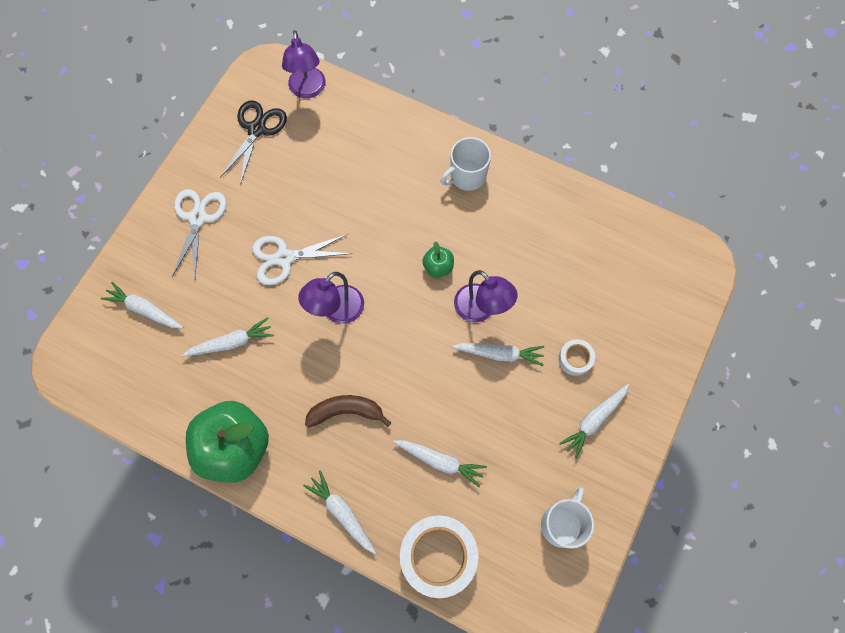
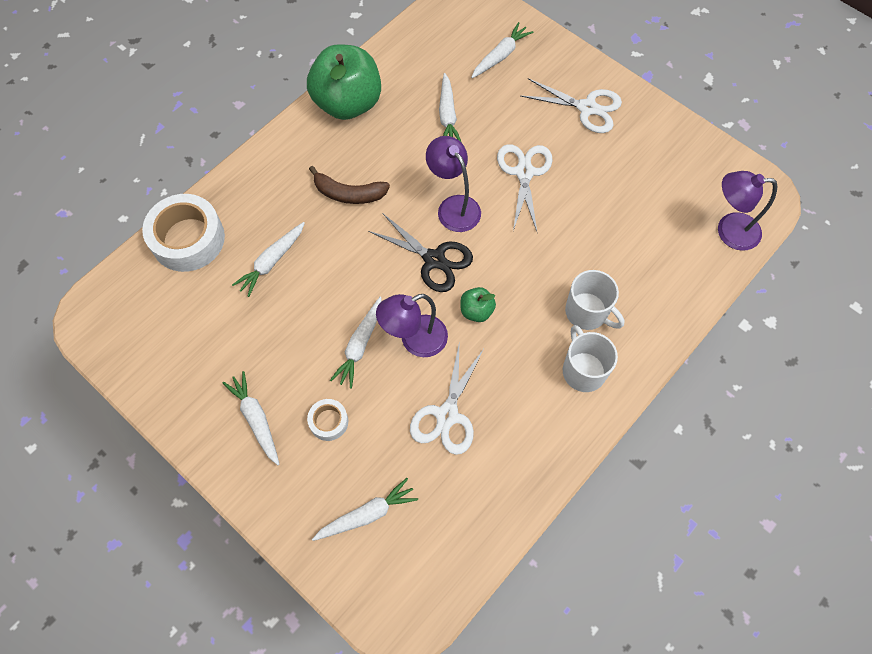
camera: 105 degrees right, 5 degrees down
black scissors [220,100,287,185] -> black scissors moved to [368,213,473,292]
white carrot [303,470,376,554] -> white carrot moved to [312,478,418,541]
brown banana [305,395,391,428] -> brown banana turned 90 degrees clockwise [309,166,390,204]
white mug [541,487,594,549] -> white mug moved to [565,270,624,330]
none -> white scissors [410,345,484,455]

